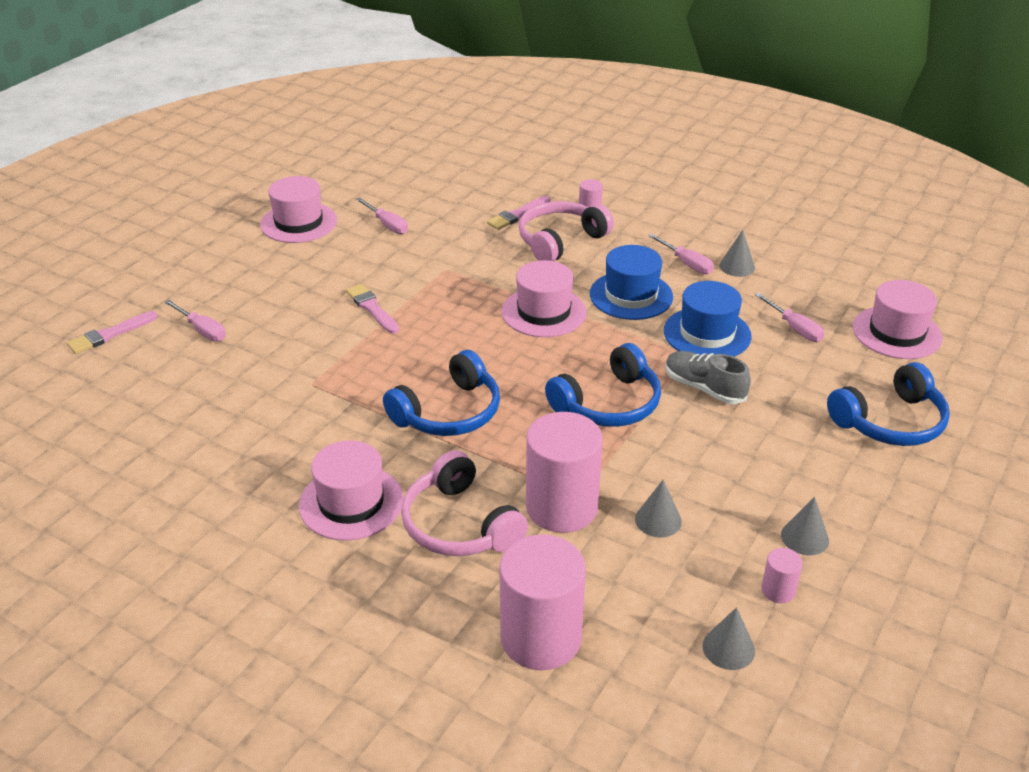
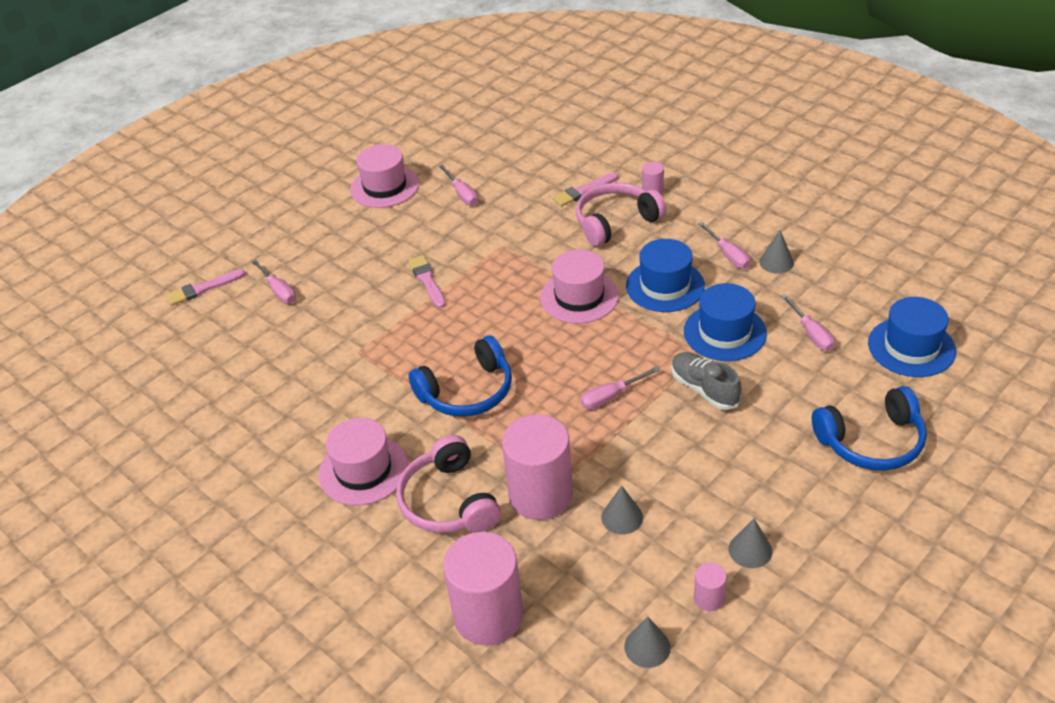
camera: 15 degrees right, 5 degrees up
blue headphones [545,343,661,427] -> pink screwdriver [580,366,660,410]
pink hat [853,280,943,359] -> blue hat [868,297,956,377]

